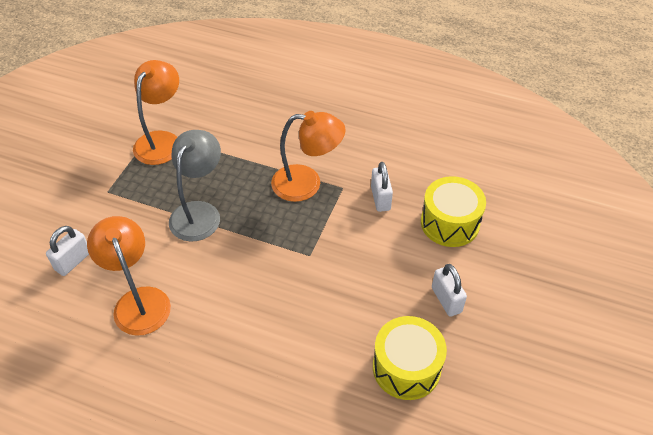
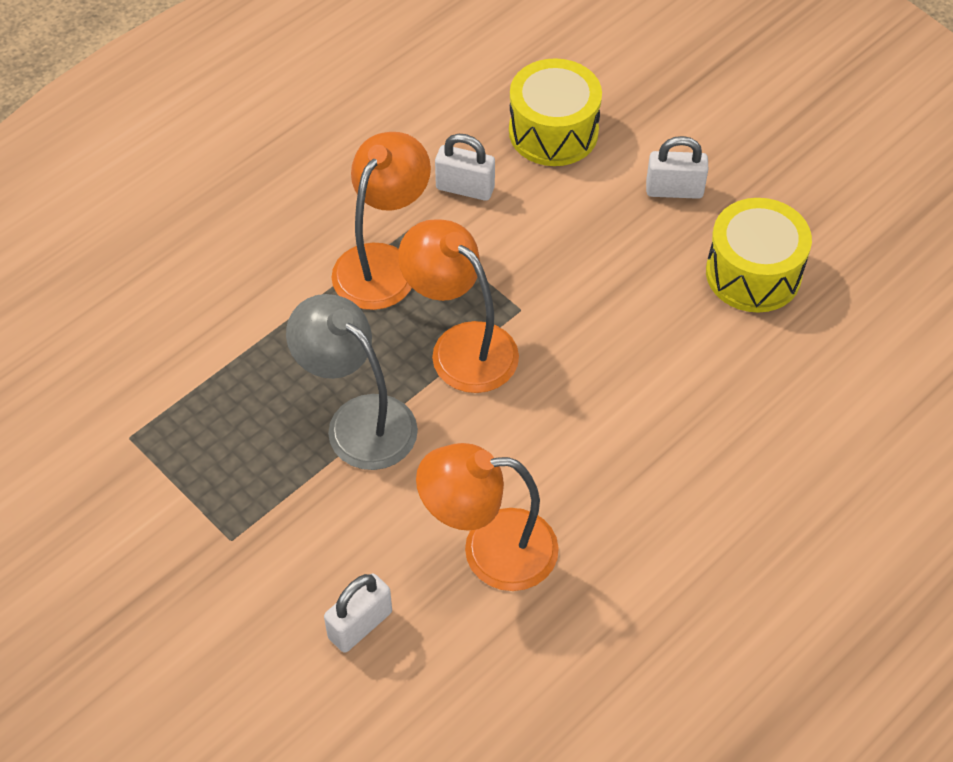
camera: 65 degrees left, 5 degrees up
white padlock [46,226,89,276] -> white padlock turned 75 degrees clockwise [324,573,392,653]
orange lamp [133,60,179,165] -> orange lamp moved to [398,219,519,393]

